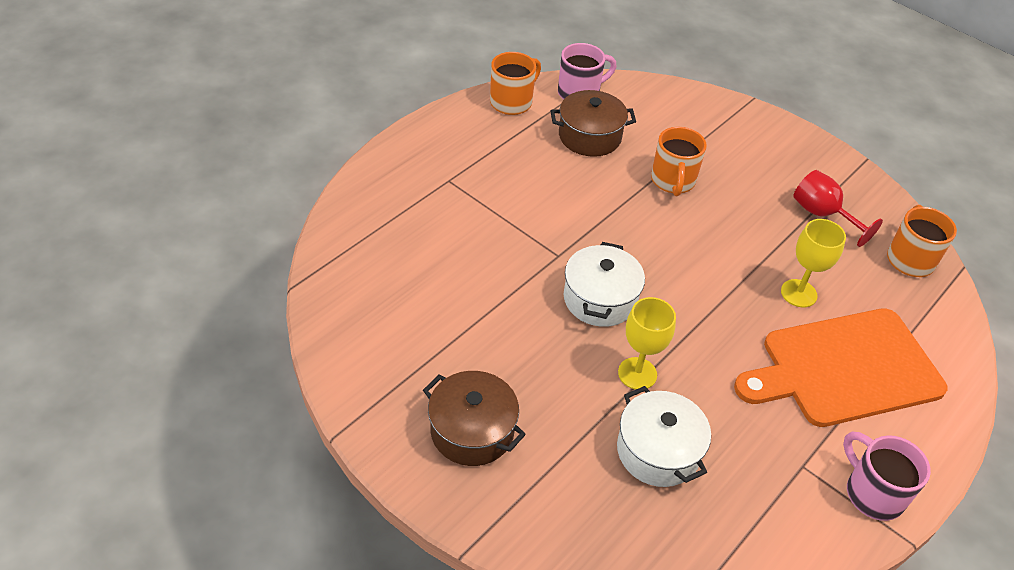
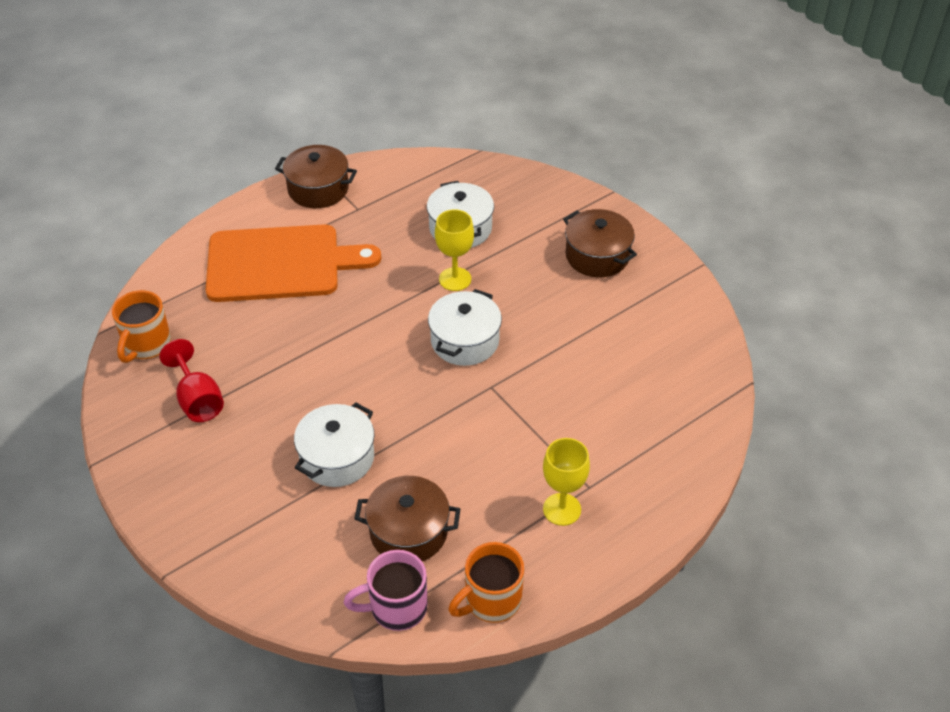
camera: 165 degrees left, 0 degrees up
orange mug [651,127,707,196] -> white pot [294,402,374,487]
yellow goblet [781,219,846,307] -> yellow goblet moved to [543,438,590,526]
pink mug [843,432,931,521] -> brown pot [275,145,357,208]

